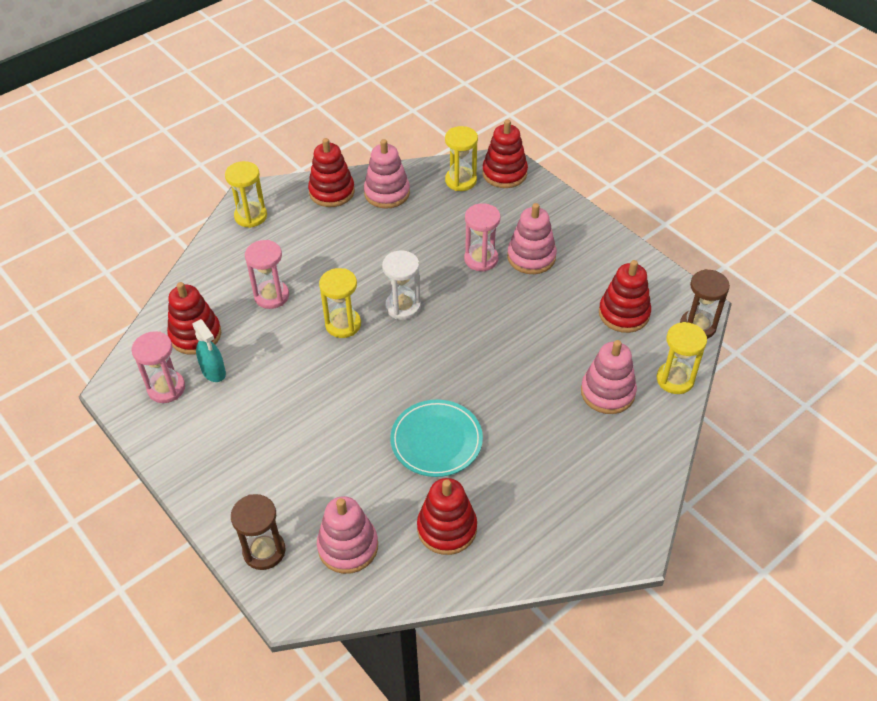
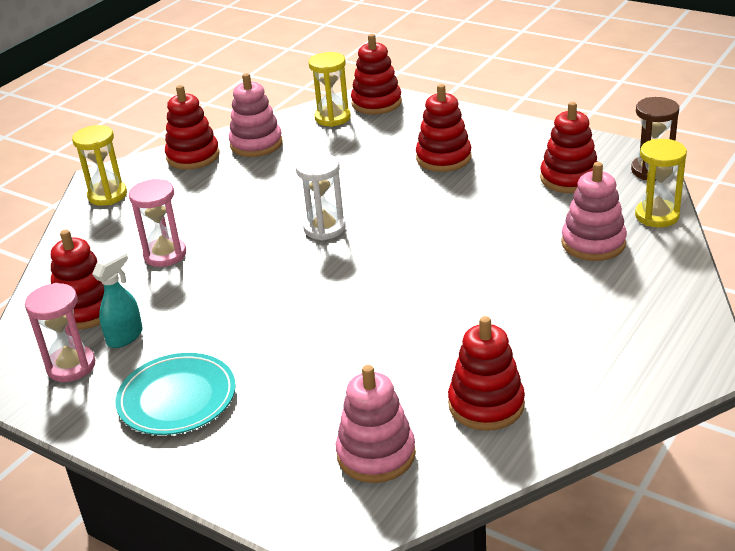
camera: 15 degrees left, 15 degrees down
turquoise spray bottle [192,319,226,382] -> turquoise spray bottle turned 90 degrees counterclockwise [92,251,143,348]
brown hourglass [231,494,286,570] -> none
yellow hourglass [319,268,361,338] -> none
turquoise plate [390,400,483,477] -> turquoise plate moved to [116,353,236,435]
pink hourglass [464,203,501,272] -> none
pink stacking toy [507,203,557,274] -> red stacking toy [416,84,471,172]

